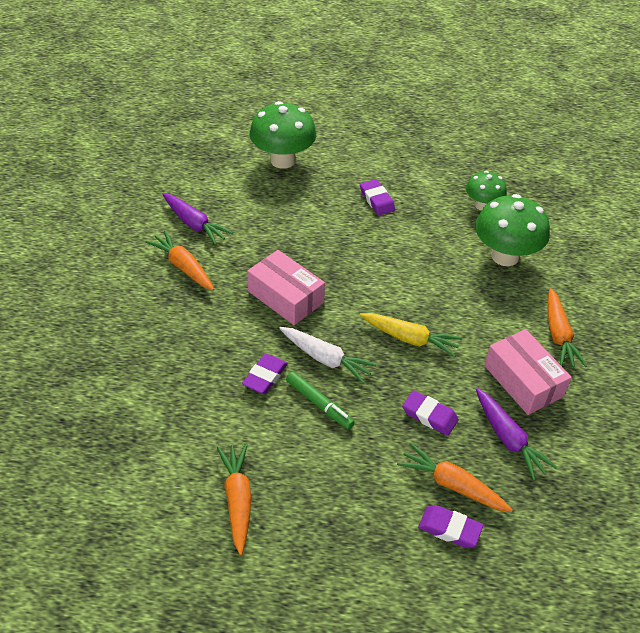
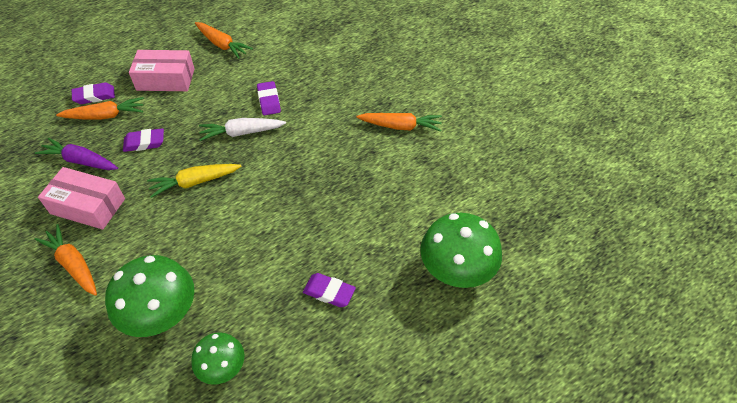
camera: 140 degrees right, 5 degrees up
purple carrot [162,193,233,245] -> none
pink box [247,250,325,325] -> pink box moved to [129,50,195,91]
green marker [286,372,354,429] -> none

